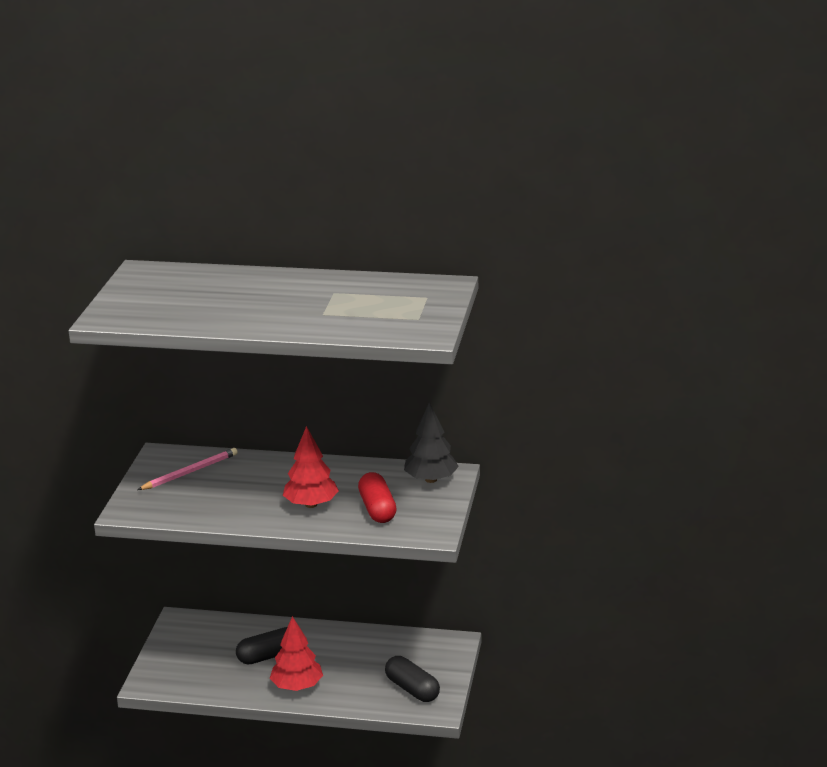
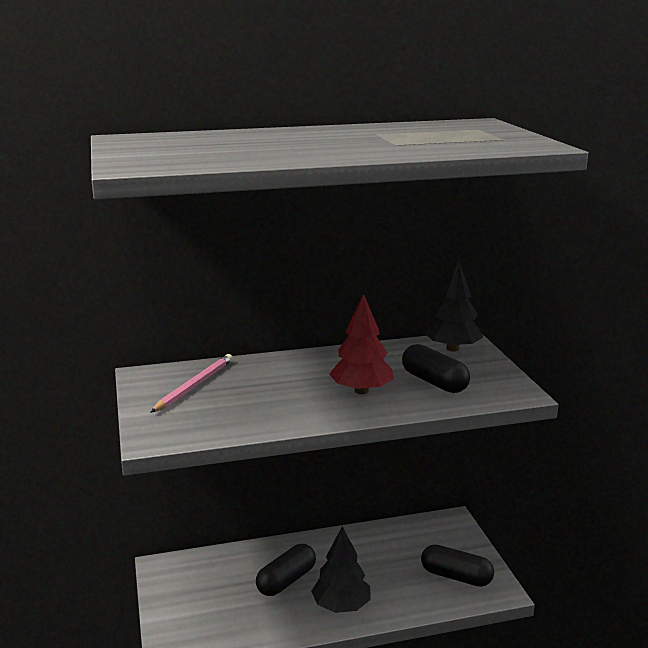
camera: 25 degrees left, 5 degrees down
red tree [270,616,323,691] -> black tree [311,526,370,613]
red capsule [358,472,397,523] -> black capsule [402,344,470,393]

